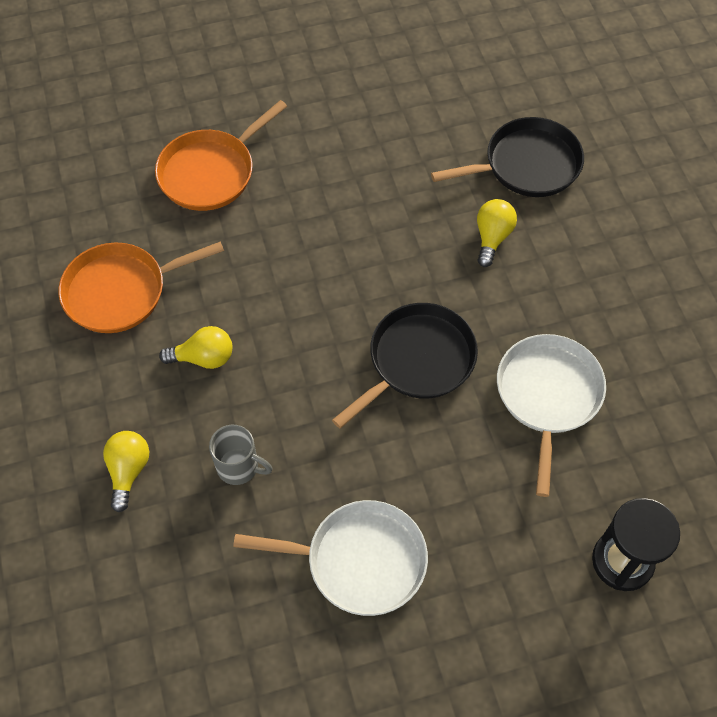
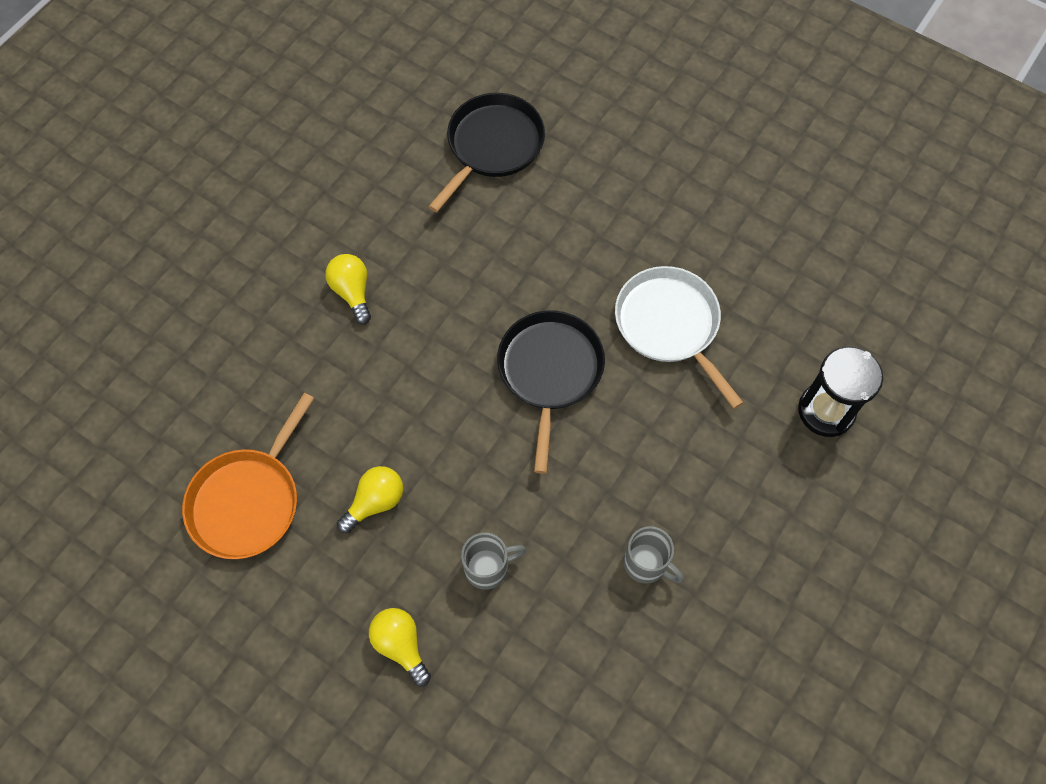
camera: 40 degrees left, 5 degrees up
orange pan [155,100,287,211] -> none
white pan [233,500,428,616] -> grey mug [624,526,684,584]
yellow light bulb [477,199,517,267] -> yellow light bulb moved to [325,254,371,324]

